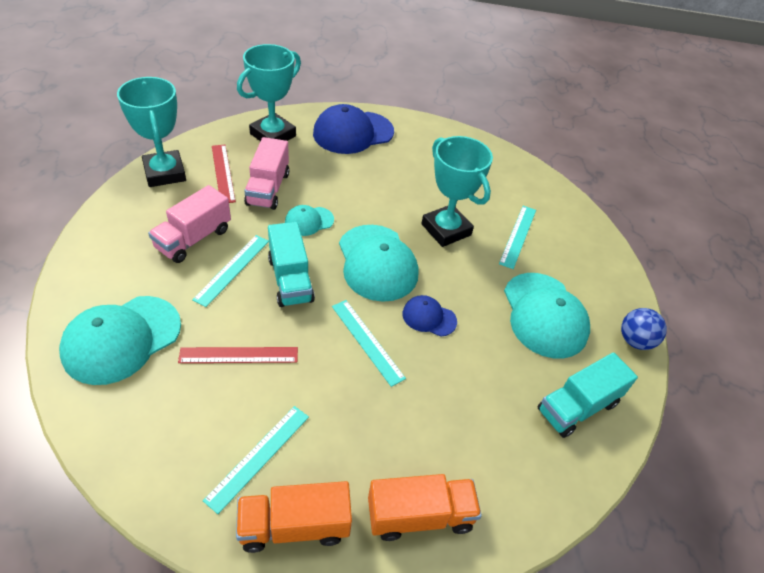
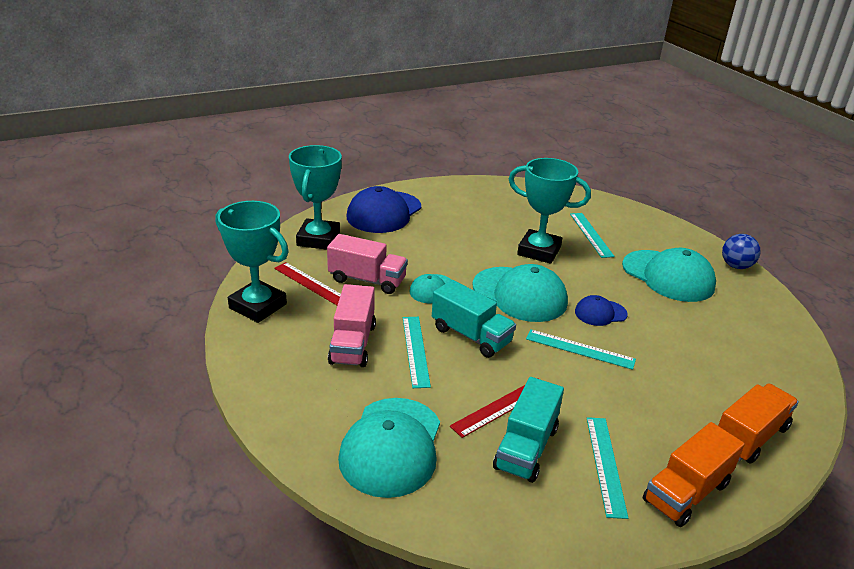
camera: 30 degrees left, 15 degrees down
pink truck [244,137,289,210] -> pink truck turned 45 degrees counterclockwise [327,234,408,294]
turquoise truck [538,352,638,438] -> turquoise truck moved to [493,377,564,483]

